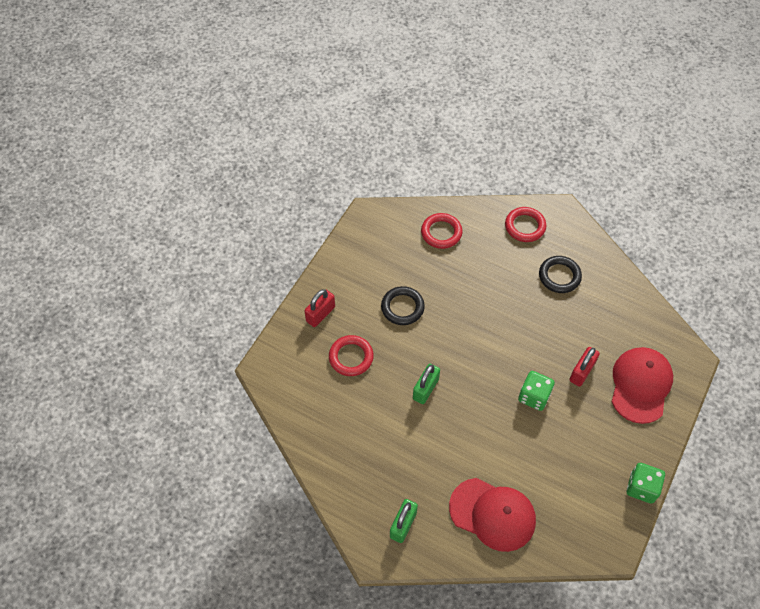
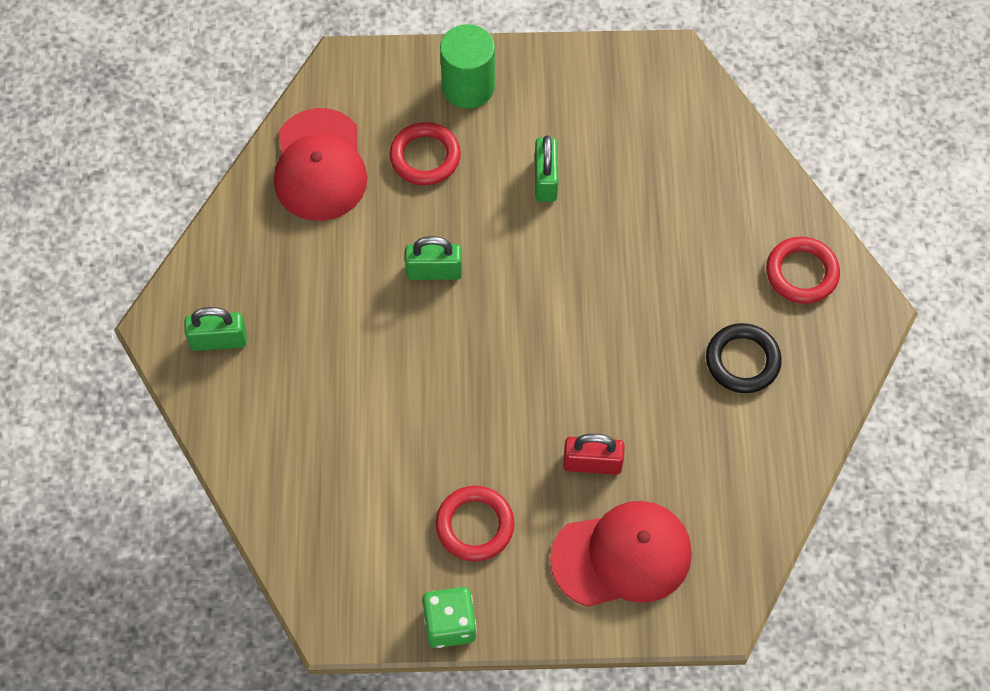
camera: 60 degrees right, 5 degrees up
red padlock [304,289,335,327] -> green cylinder [440,24,495,109]
black ring [381,286,425,325] -> green padlock [535,135,558,202]
red ring [421,213,462,249] -> red ring moved to [435,486,515,561]
red cap [449,478,536,552] -> red cap moved to [274,108,367,221]
green dice [518,371,555,411] -> none

